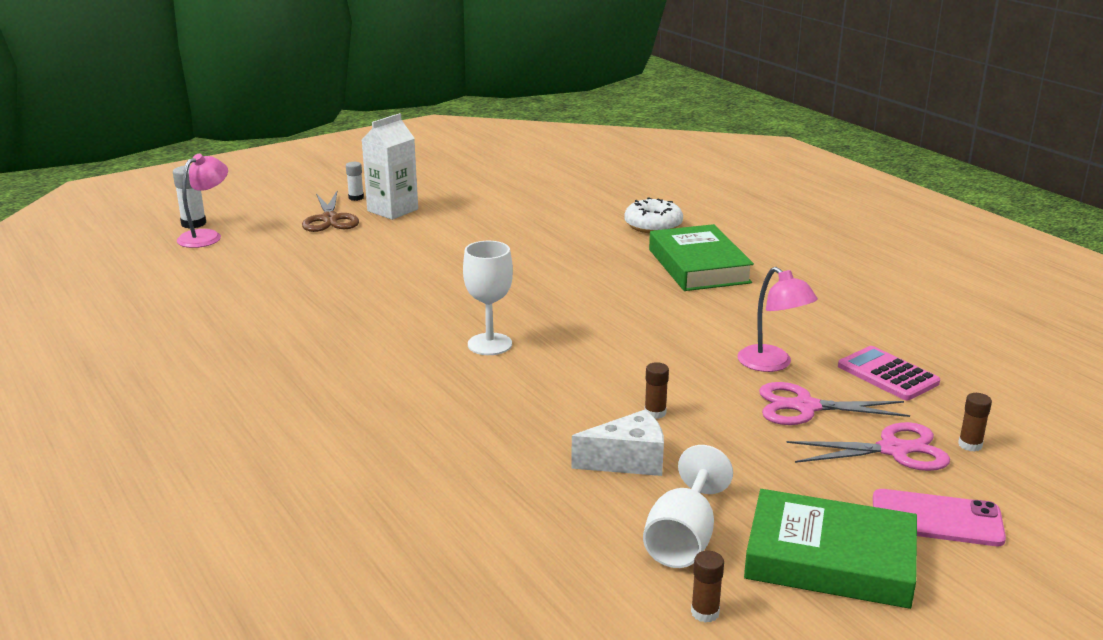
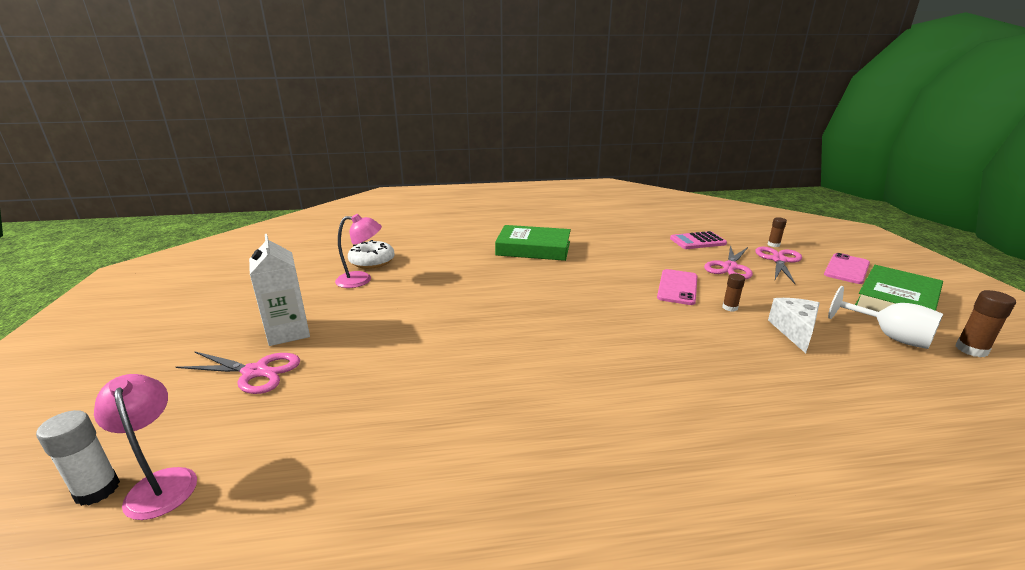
camera: 65 degrees left, 0 degrees up
brown scissors [302,191,359,232] -> pink scissors [176,351,300,394]
white glue stick [346,162,364,201] -> none
white goblet [463,241,513,355] -> none
white donut [624,197,683,233] -> white donut moved to [348,240,395,269]
brown glue stick [691,551,724,623] -> brown glue stick [956,290,1016,357], size x1.52
pink lamp [737,267,818,372] -> pink lamp moved to [335,214,382,288]
none -> pink phone [657,269,698,305]

